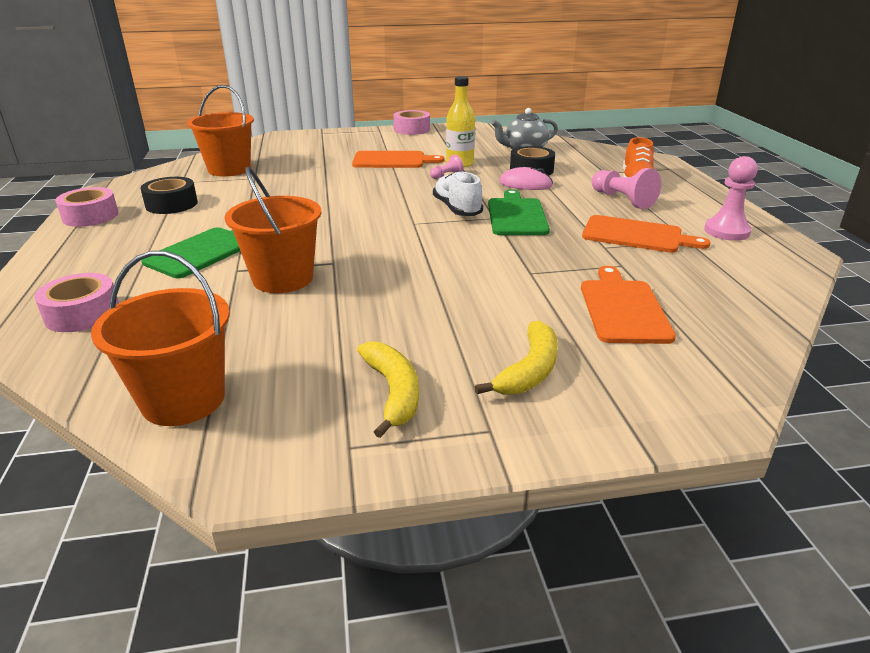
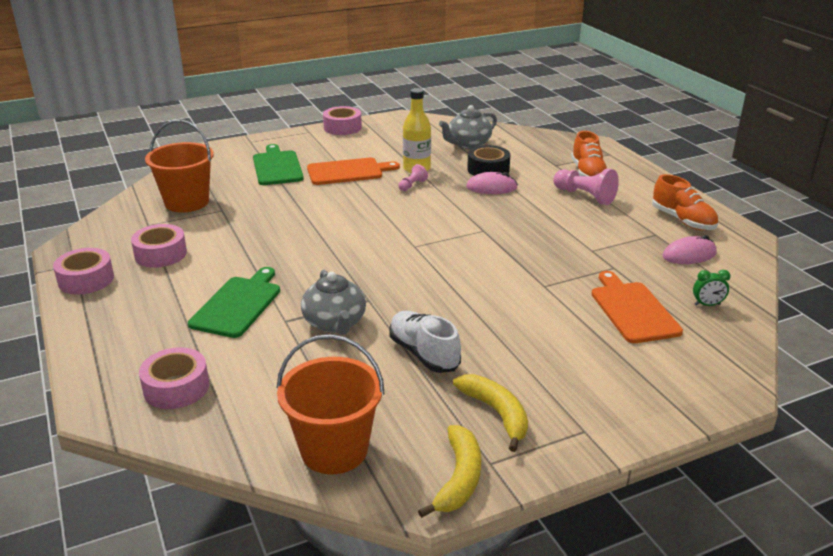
camera: 15 degrees left, 0 degrees up
black tape [140,177,198,214] -> pink tape [131,224,187,268]
orange bucket [225,167,322,293] -> grey teapot [301,270,366,335]
white shoe [433,171,483,216] -> white shoe moved to [389,311,461,373]
yellow banana [475,321,558,395] -> yellow banana moved to [418,425,481,518]
green cutting board [488,189,550,235] -> green cutting board moved to [253,144,304,185]
orange cutting board [582,215,711,253] -> none
pink pawn [704,156,758,241] -> orange shoe [652,174,718,230]
none -> pink mouse [663,235,717,264]
none -> green clock [693,270,730,306]

